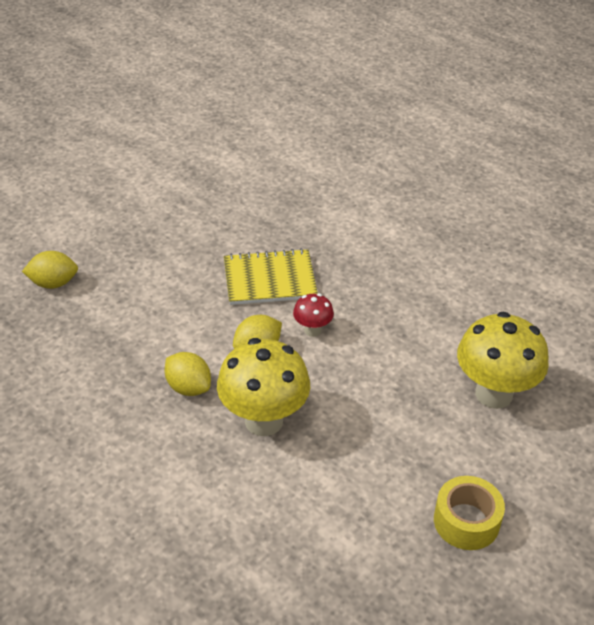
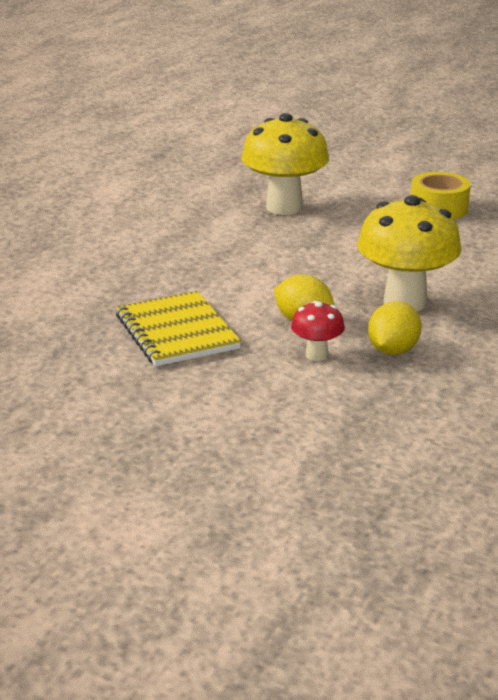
camera: 105 degrees left, 15 degrees down
yellow lemon [22,251,78,289] -> none
red mushroom [293,293,334,337] -> red mushroom moved to [291,301,345,361]

